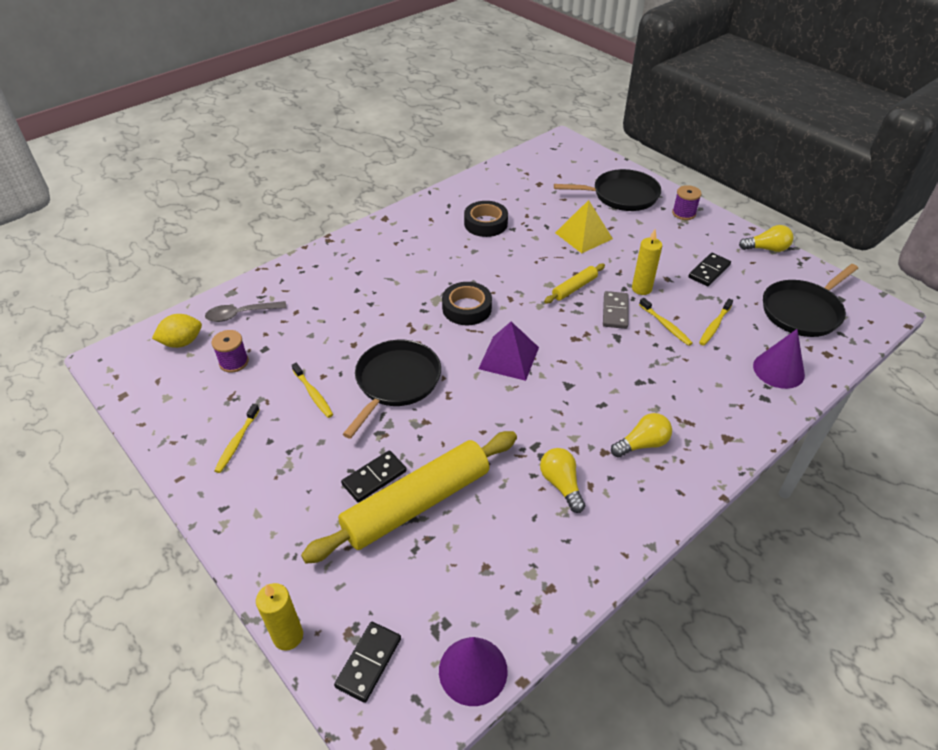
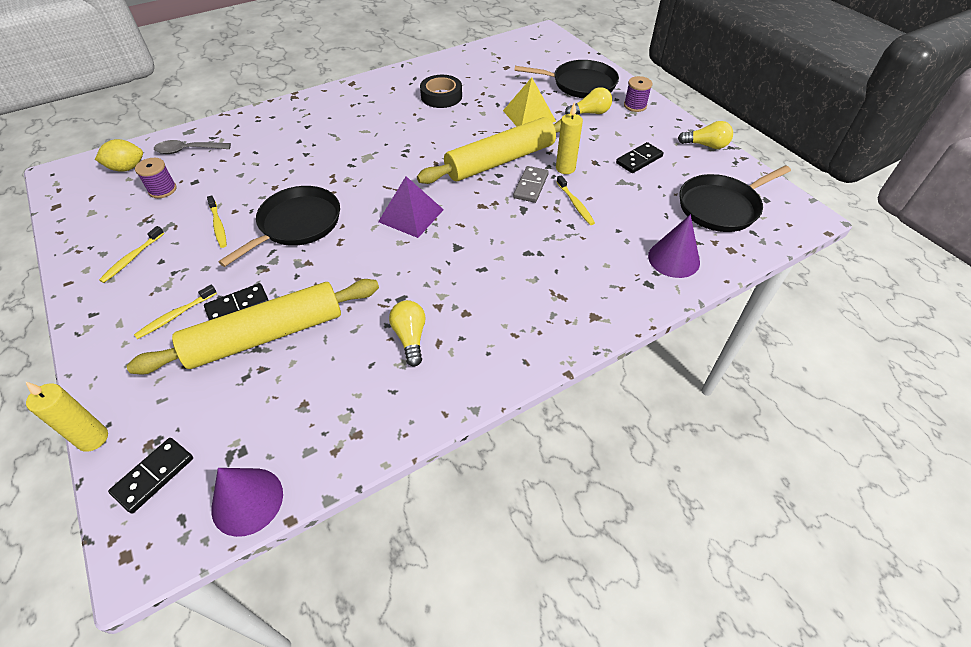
camera: 10 degrees right, 5 degrees up
black tape [442,282,492,325] -> none
yellow rolling pin [544,263,605,303] -> yellow rolling pin [417,117,561,184], size x2.20
yellow light bulb [611,413,672,457] -> yellow light bulb moved to [565,87,612,114]
yellow toothbrush [699,299,733,346] -> yellow toothbrush moved to [134,285,217,339]

